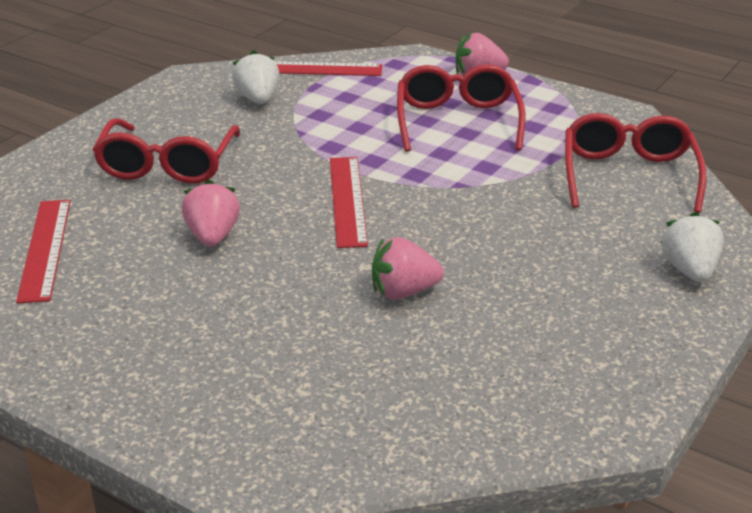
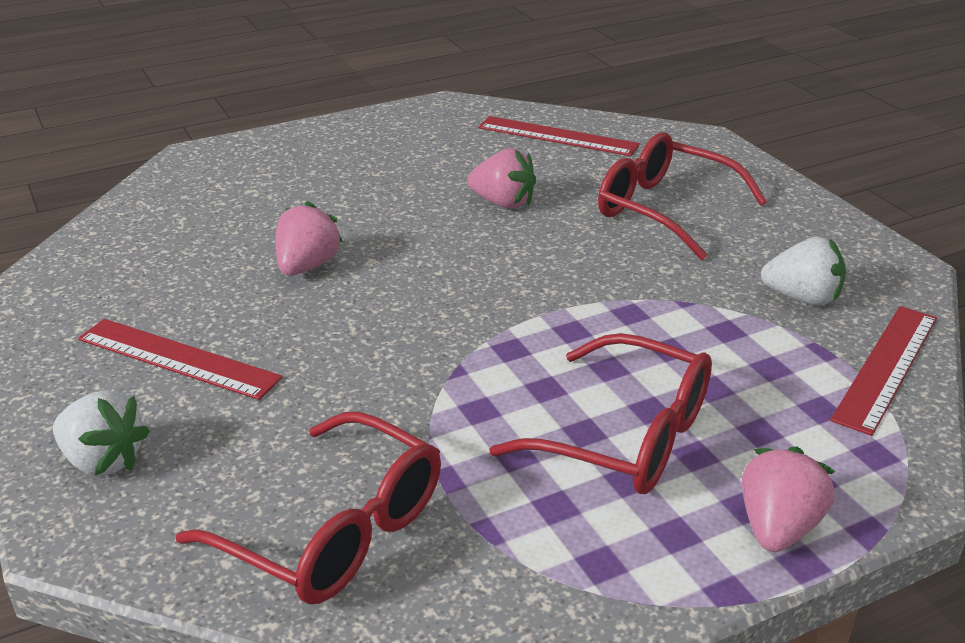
camera: 120 degrees right, 0 degrees up
red ruler [330,157,368,248] -> red ruler moved to [78,319,283,400]

